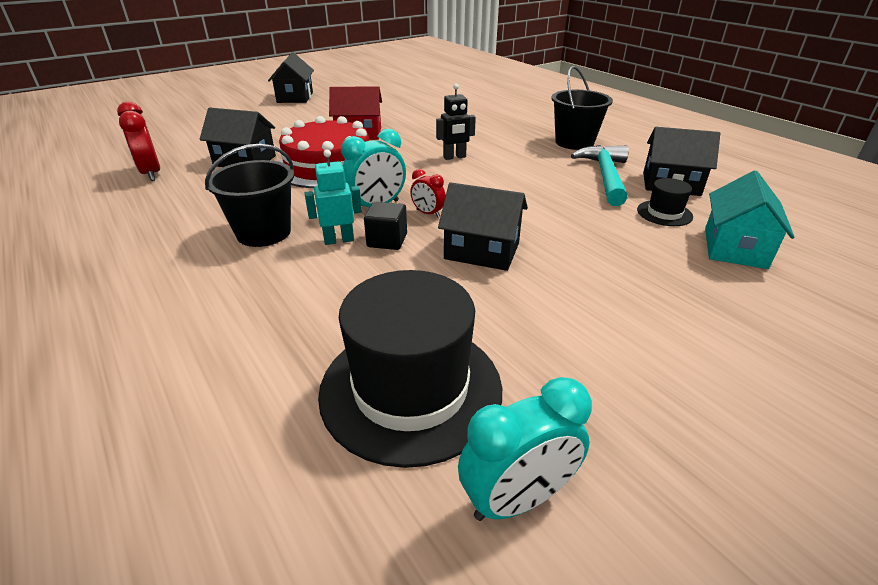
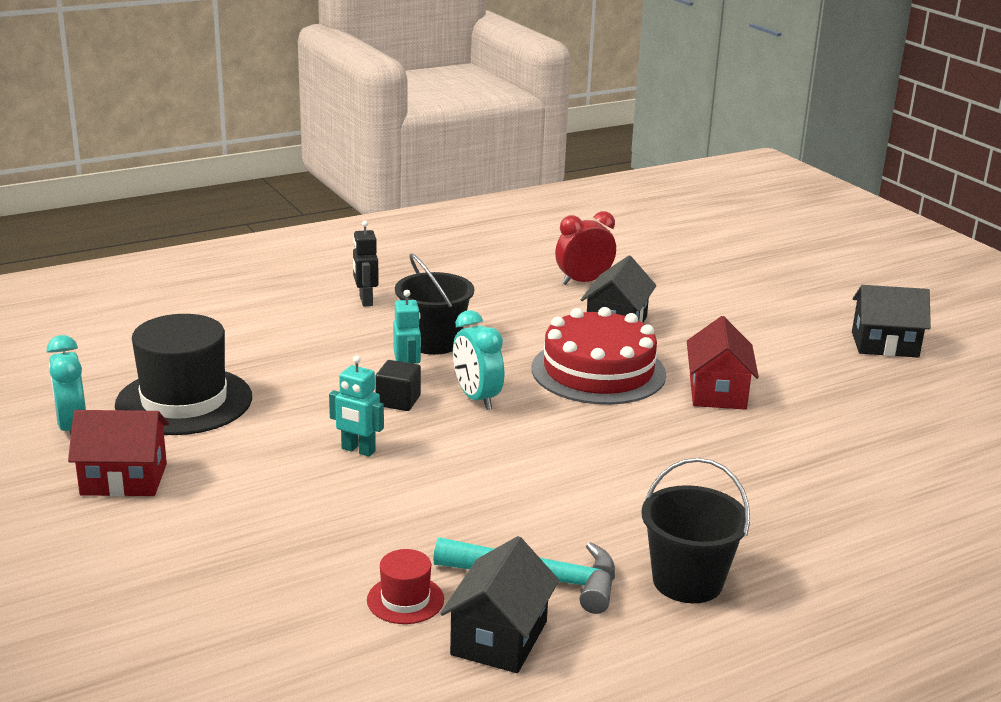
camera: 95 degrees right, 10 degrees down
red clock [410,169,446,217] -> none
black robot [436,84,476,160] -> black robot moved to [353,220,379,307]
black house [438,182,528,271] -> turquoise robot [329,356,384,457]
black hat [637,178,693,226] -> red hat [367,549,444,624]
turquoise house [705,170,795,269] -> none
none -> red house [68,410,169,497]

